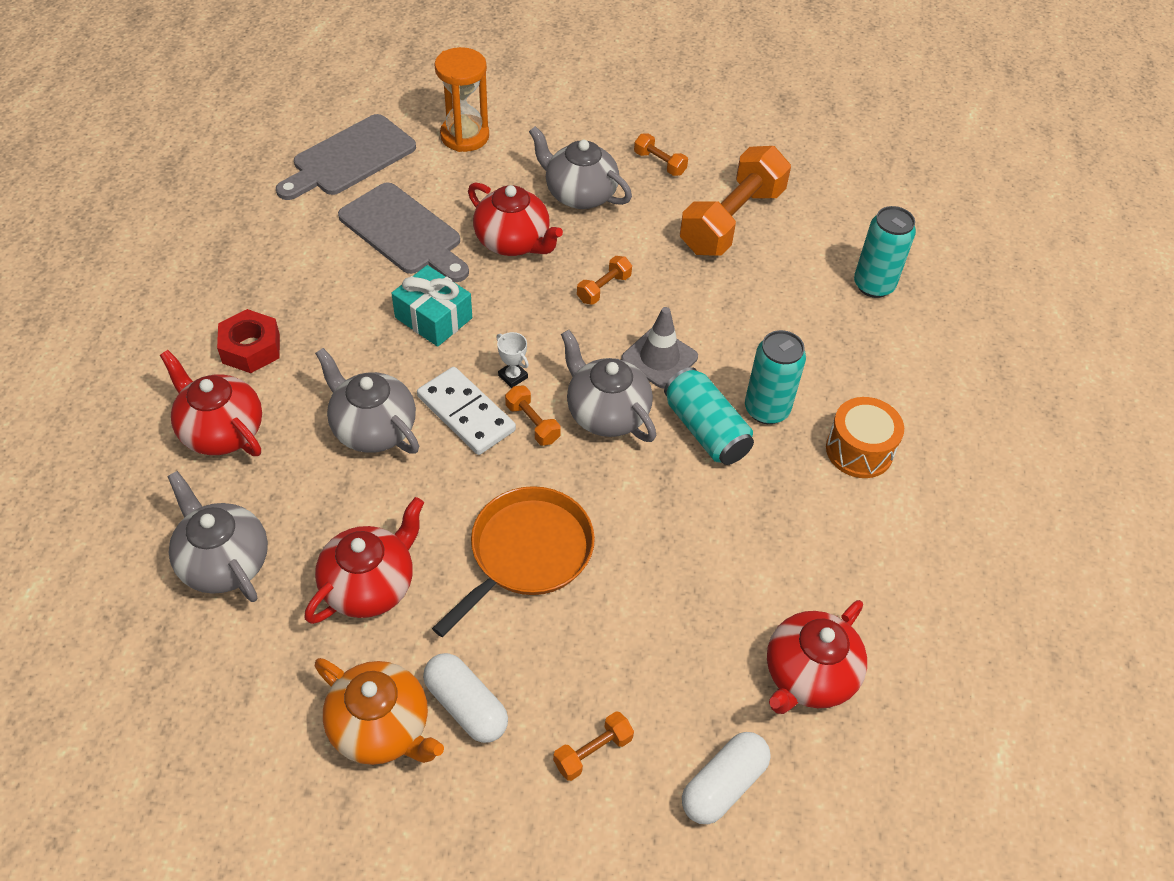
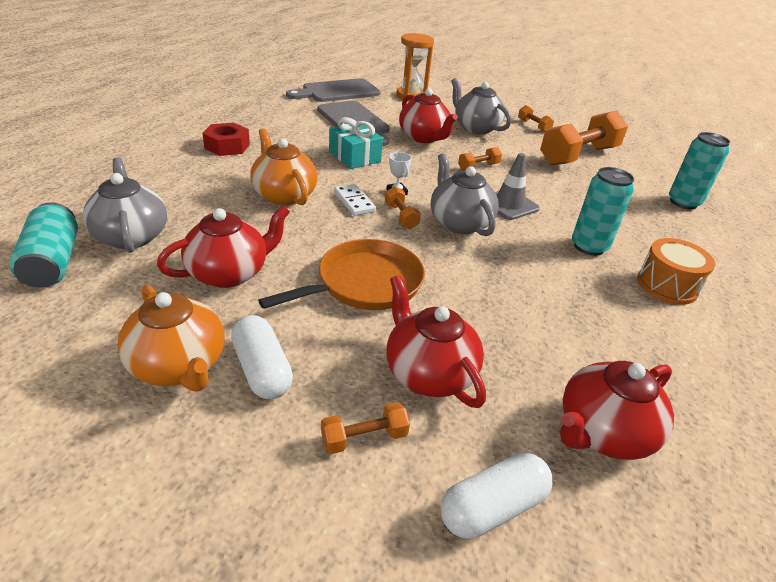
camera: 15 degrees right, 15 degrees down
red teapot [160,350,262,456] -> red teapot moved to [387,275,486,408]
grey teapot [315,348,419,454] -> orange teapot [250,128,318,206]
white domino [417,367,516,455] -> white domino [334,184,376,216], size x0.66
turquoise can [664,367,754,465] -> turquoise can moved to [9,202,78,288]

